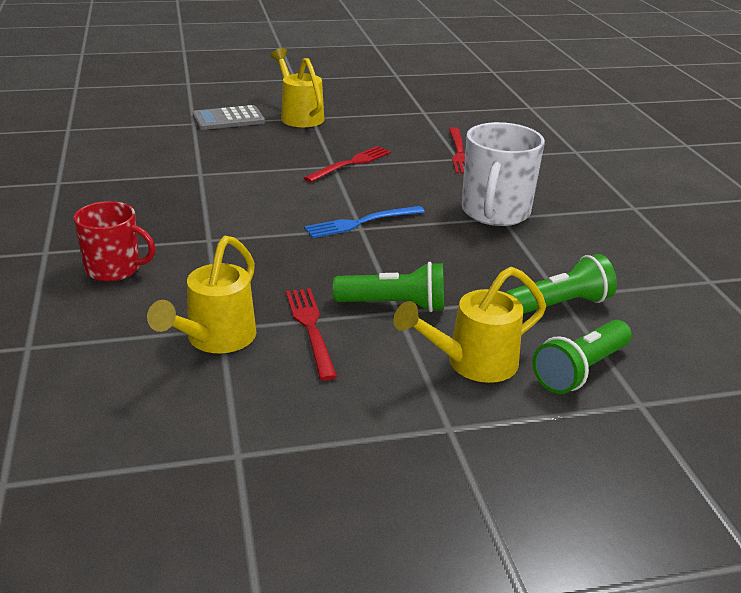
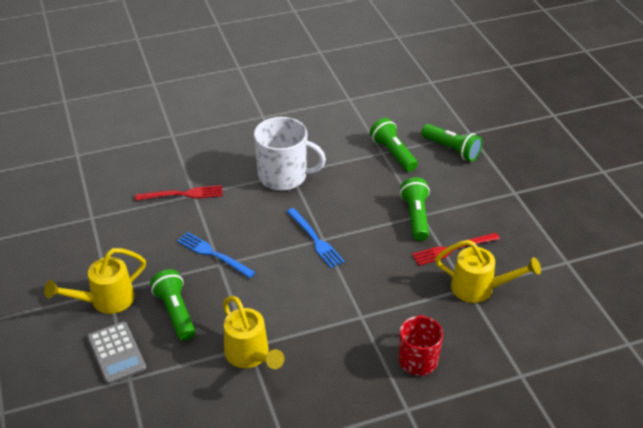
camera: 95 degrees left, 10 degrees up
red fork [304,146,391,182] -> blue fork [177,232,256,278]
yellow watering can [393,267,546,383] -> yellow watering can moved to [223,296,284,369]
none -> green flashlight [150,269,195,341]

